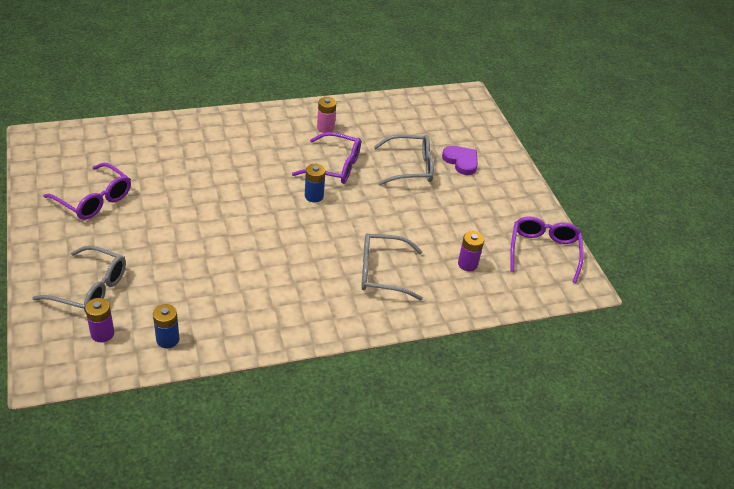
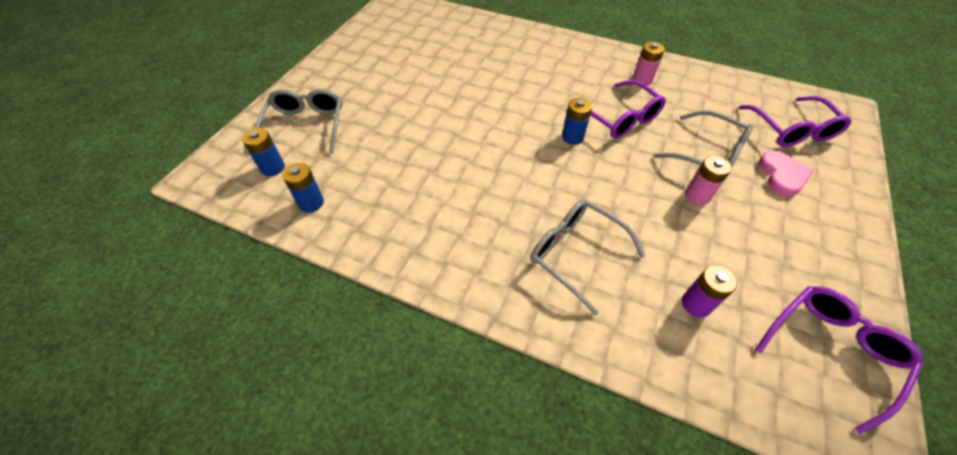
camera: 45 degrees right, 10 degrees up
grey glasses [32,245,126,312] -> grey glasses turned 150 degrees counterclockwise [255,89,342,154]
purple glasses [43,163,131,220] -> purple glasses moved to [739,96,852,147]
purple battery [85,298,114,342] -> blue battery [242,128,285,176]
purple heart [442,146,478,175] -> pink heart [758,150,814,197]
none -> pink battery [685,156,732,205]

